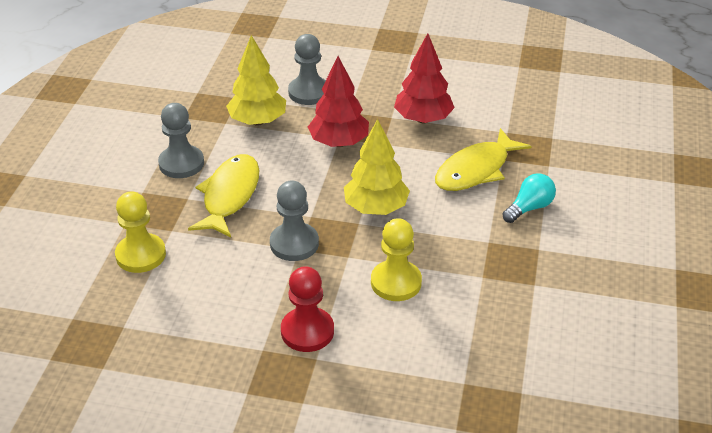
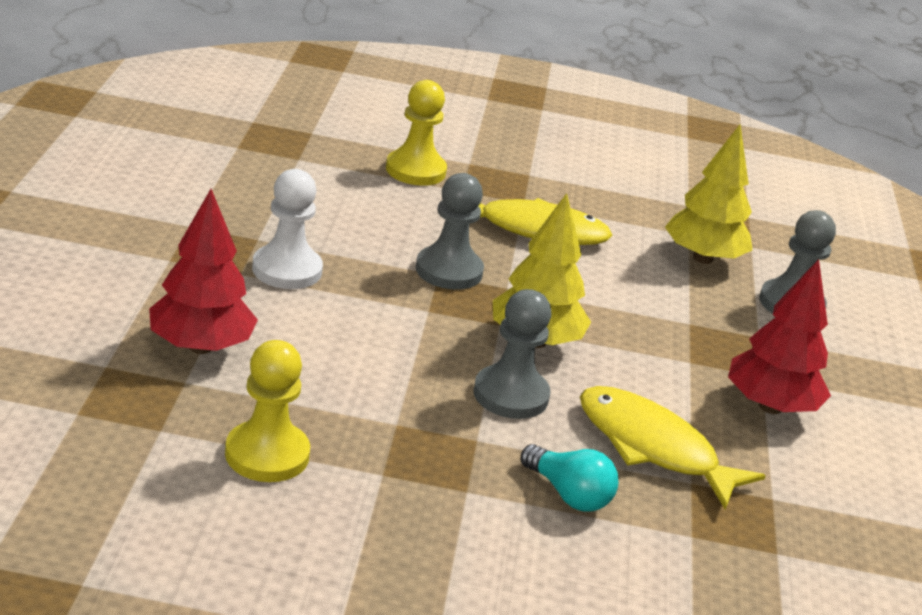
camera: 80 degrees right, 10 degrees down
grey pawn [158,103,204,178] -> grey pawn moved to [473,289,551,419]
red pawn [281,266,334,352] -> white pawn [252,169,323,289]
red tree [308,56,369,147] -> red tree moved to [149,189,258,354]
yellow pawn [371,218,422,301] -> yellow pawn moved to [225,340,310,482]

